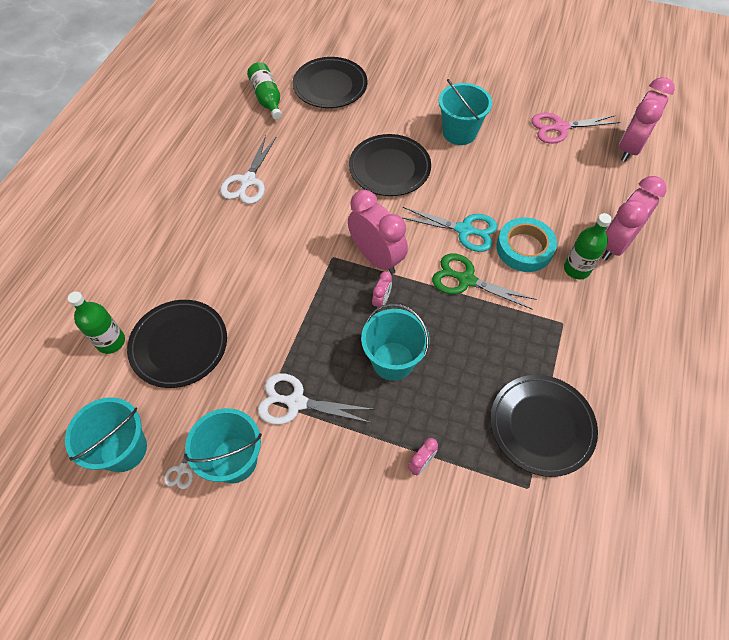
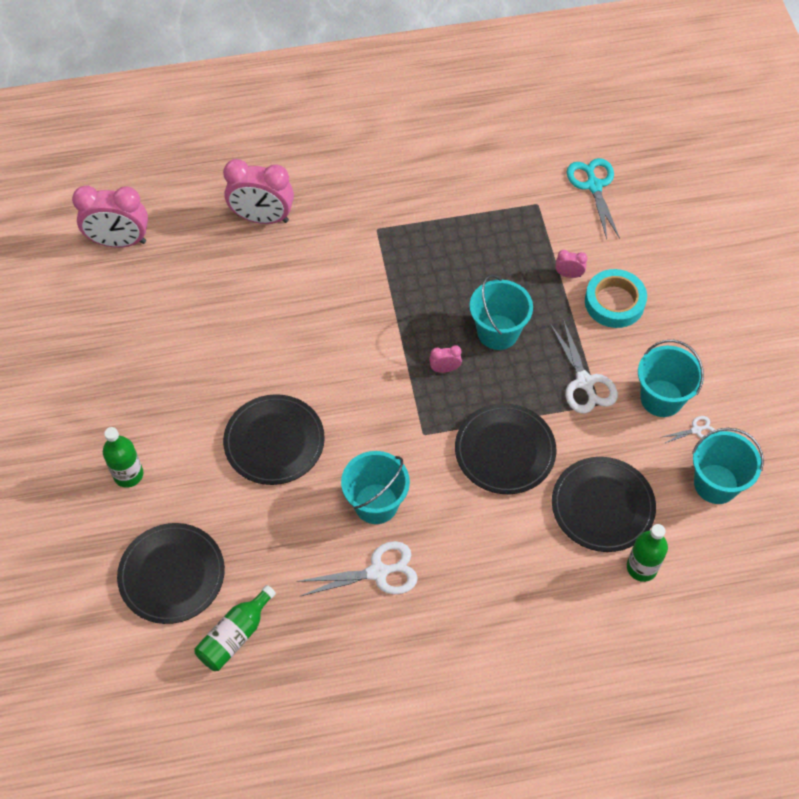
camera: 120 degrees left, 0 degrees up
pink clock [348,190,408,274] -> none
turquoise scissors [401,207,497,252] -> turquoise scissors moved to [567,158,620,239]
green scissors [432,253,537,310] -> none
turquoise bucket [439,79,492,145] -> turquoise bucket moved to [341,451,410,524]
black plate [491,375,598,477] -> black plate moved to [455,403,556,494]
turquoise tape [496,217,557,272] -> turquoise tape moved to [585,269,647,328]
pink scissors [531,113,620,144] -> none
green bottle [564,213,612,279] -> green bottle moved to [103,427,143,488]

